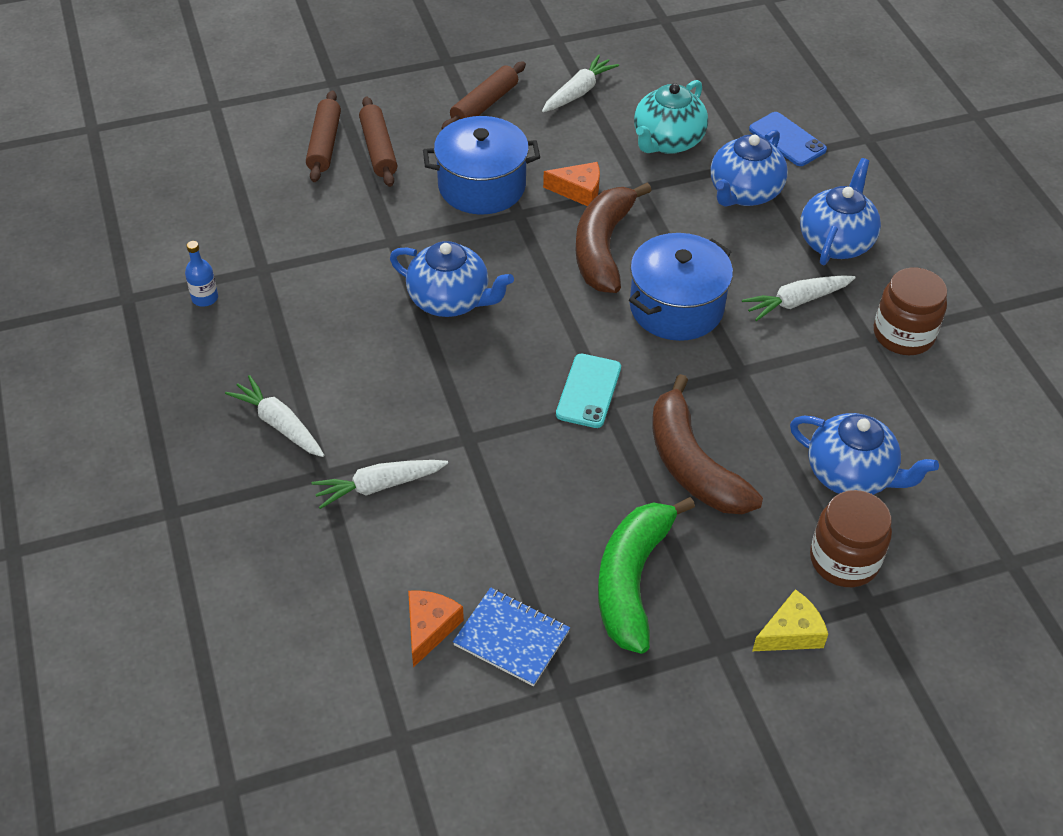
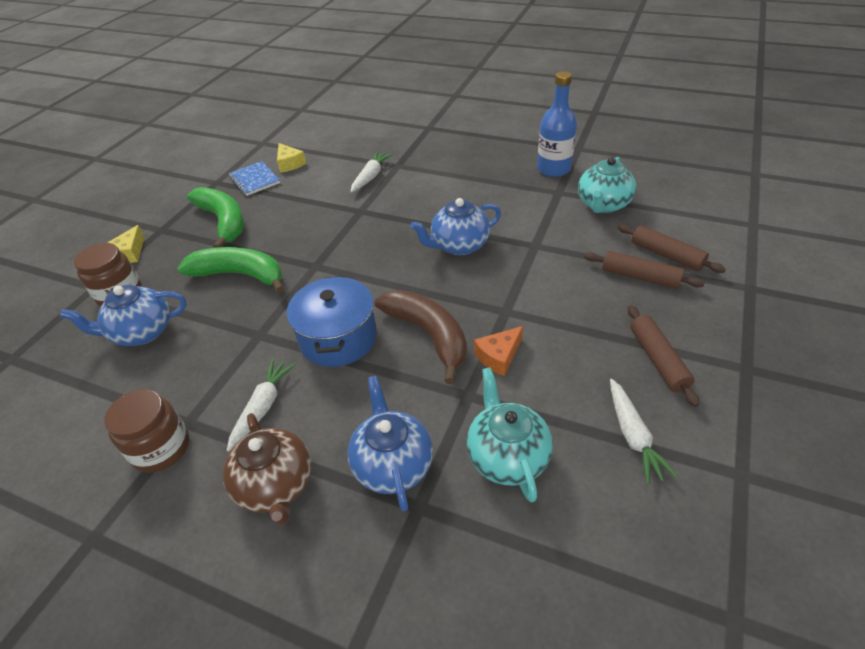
camera: 135 degrees right, 5 degrees down
blue bottle [185,241,218,307] -> blue bottle [537,71,577,177], size x2.05
white carrot [225,375,324,457] -> none
orange cheese [408,591,464,668] -> yellow cheese [277,143,307,173]
blue pot [423,116,540,214] -> none
blue notebook [453,588,570,686] -> blue notebook turned 75 degrees clockwise [228,161,280,196]
turquoise phone [556,354,621,428] -> none
brown banana [652,374,763,514] -> green banana [177,247,285,293]
blue phone [749,112,827,166] -> none
blue teapot [800,158,881,265] -> brown teapot [223,413,311,525]
none -> turquoise teapot [578,157,636,213]

